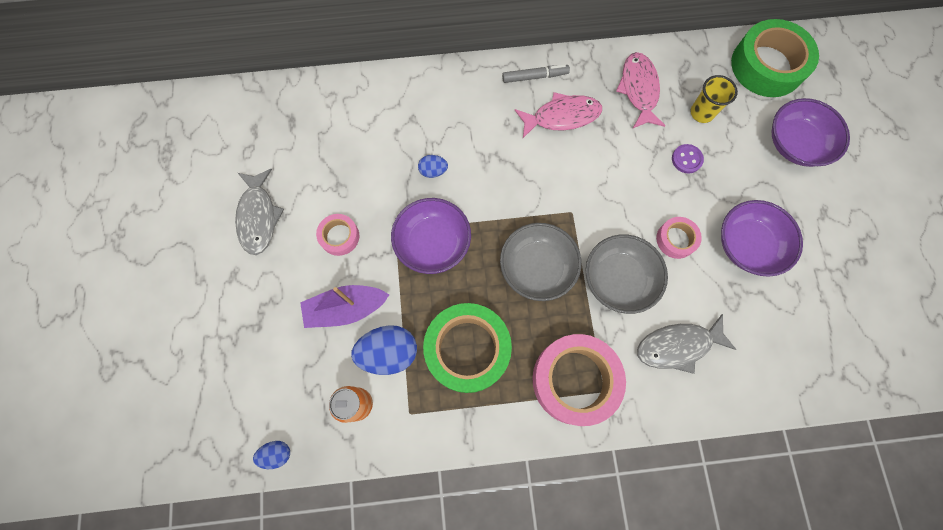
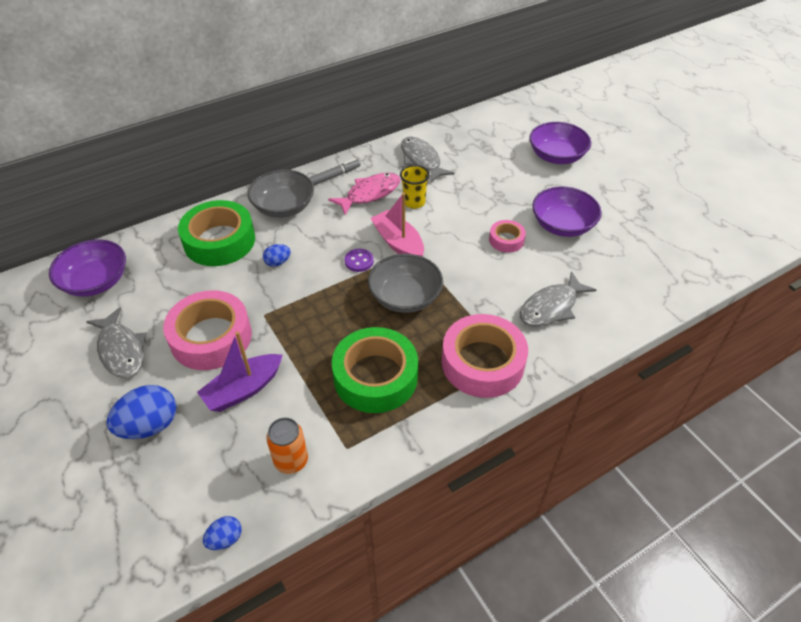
camera: 25 degrees left, 25 degrees down
pink tape [316,214,359,256] -> pink tape [163,290,252,370], size x2.01
blue egg [351,325,417,375] -> blue egg moved to [106,385,177,439]
purple bowl [391,198,471,274] -> purple bowl moved to [49,239,126,297]
grey bowl [586,234,668,314] -> grey bowl moved to [247,169,314,218]
pink fish [616,52,665,129] -> grey fish [401,137,455,183]
purple button [672,144,704,173] -> purple button moved to [345,249,374,272]
yellow cup [690,75,738,123] -> yellow cup moved to [400,165,430,209]
green tape [731,19,819,97] -> green tape moved to [178,200,255,266]
none -> pink boat [370,193,424,256]

